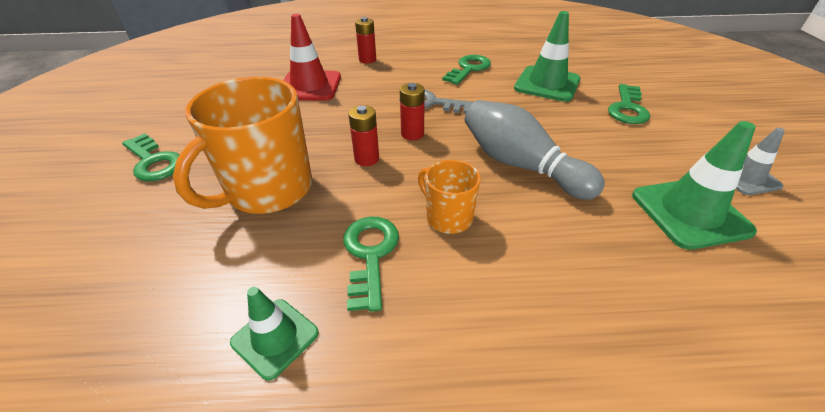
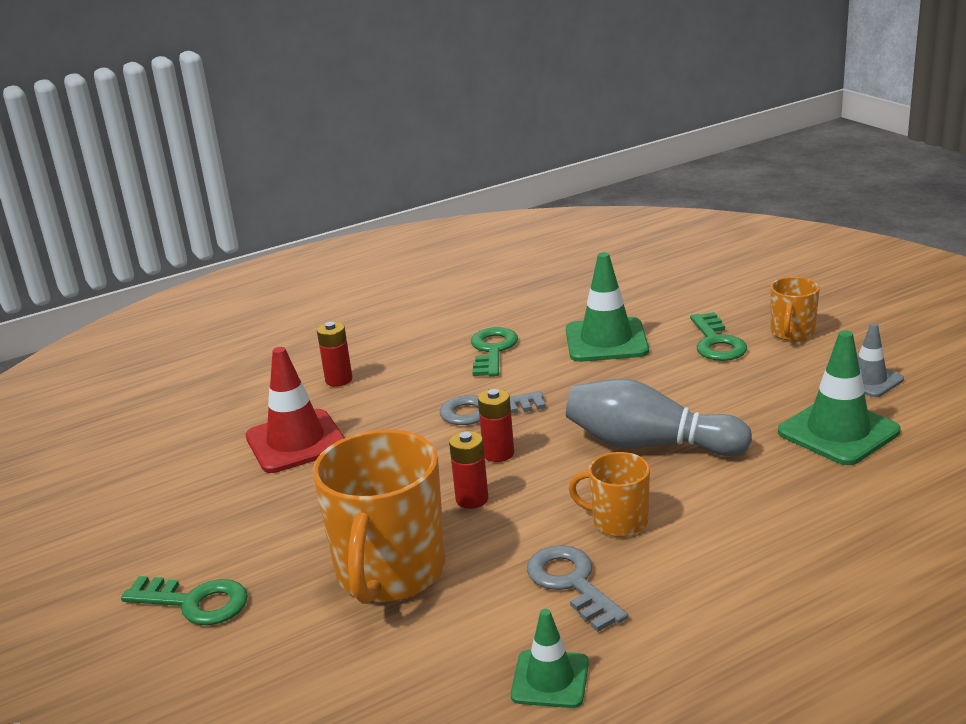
camera: 25 degrees left, 15 degrees down
green key [343,217,399,312] -> grey key [527,545,628,632]
none -> orange mug [770,277,820,341]

